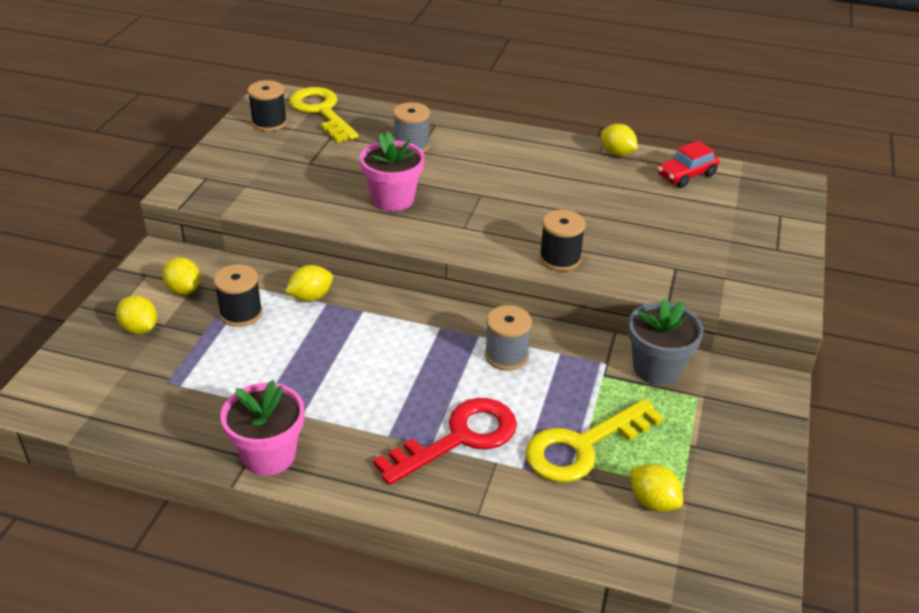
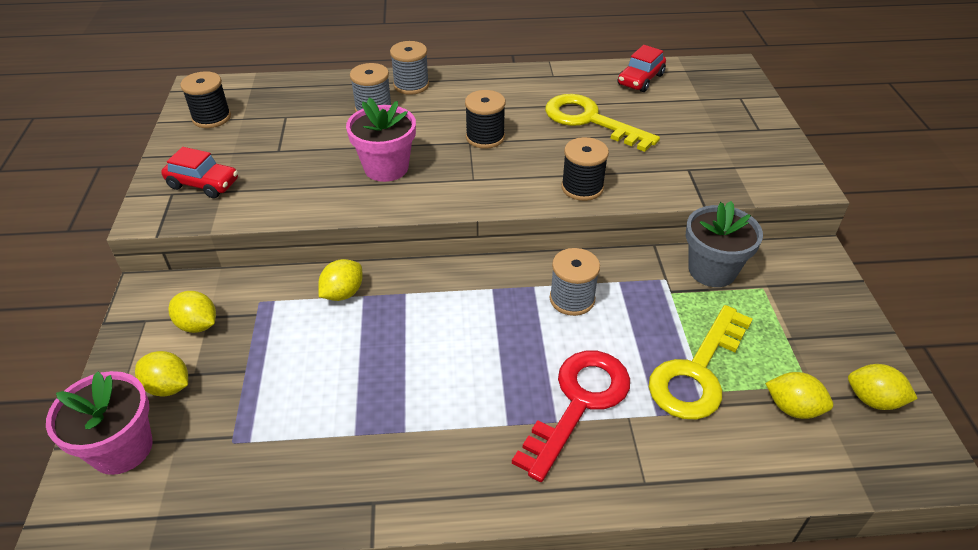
camera: 20 degrees left, 5 degrees up
black spool [214,264,262,327] -> black spool moved to [465,90,506,149]
pink flower pot [220,380,304,476] -> pink flower pot moved to [46,371,153,475]
yellow key [289,87,359,143] -> yellow key moved to [545,94,660,152]
yellow lemon [601,124,638,156] -> yellow lemon moved to [848,364,918,410]
none -> red car [161,147,238,198]
none -> grey spool [390,41,429,95]

